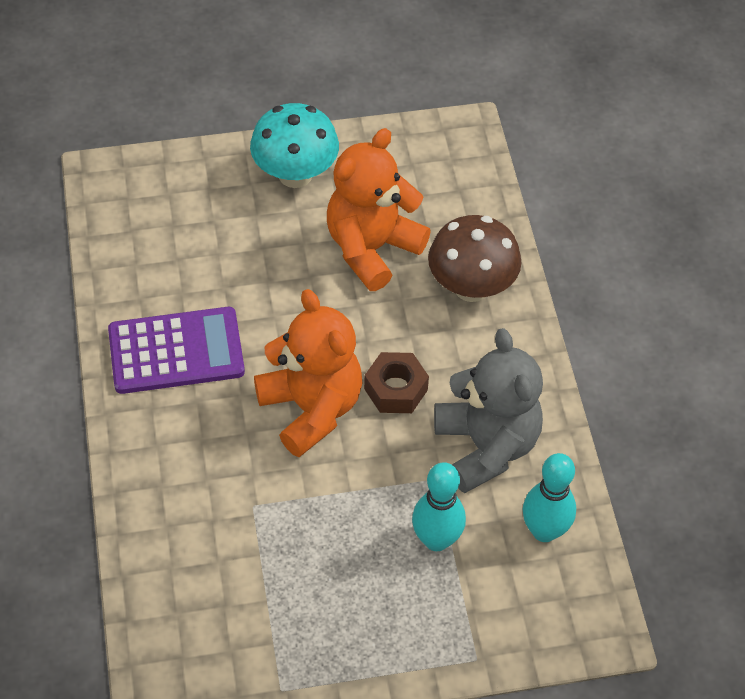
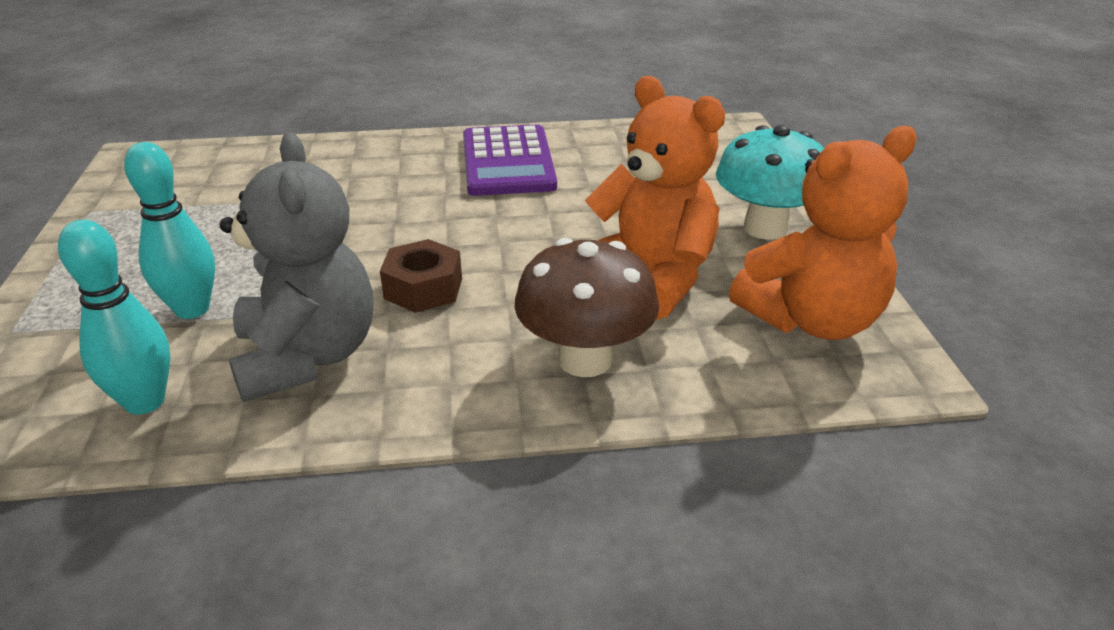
camera: 95 degrees right, 20 degrees down
orange teddy bear [254,289,362,457] -> orange teddy bear moved to [729,126,917,340]
grey teddy bear [434,328,543,493] -> grey teddy bear turned 90 degrees counterclockwise [220,133,373,402]

